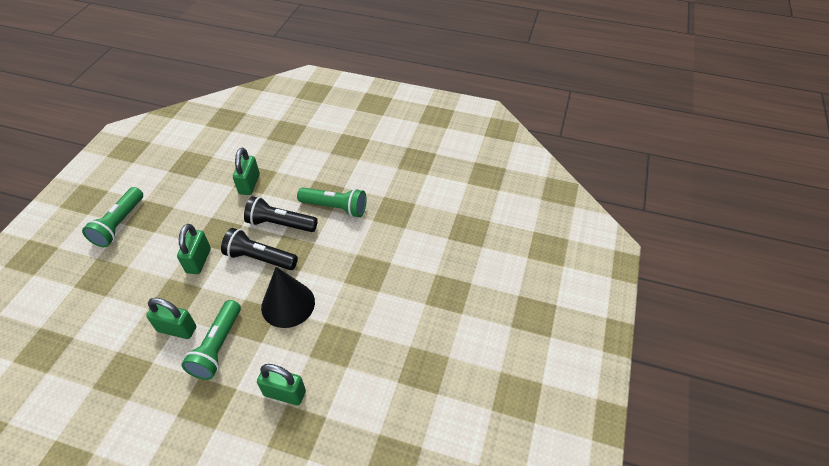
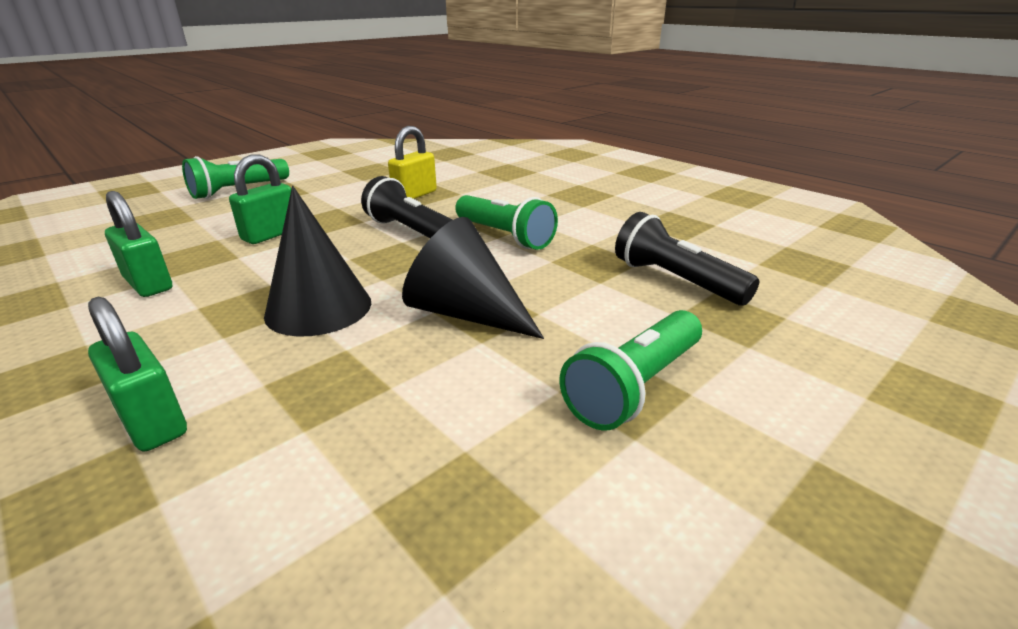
camera: 30 degrees right, 20 degrees down
green flashlight [181,300,241,380] -> green flashlight moved to [560,310,702,431]
black flashlight [221,228,298,270] -> black flashlight moved to [615,212,759,305]
green padlock [233,148,260,195] -> yellow padlock [388,126,437,199]
none -> black cone [402,217,544,339]

